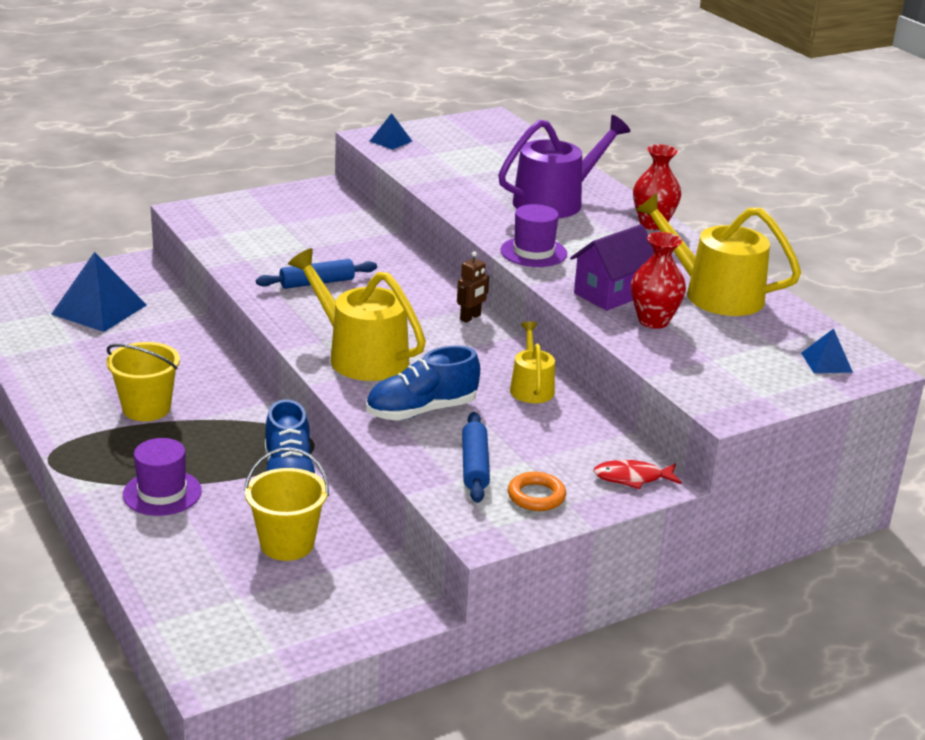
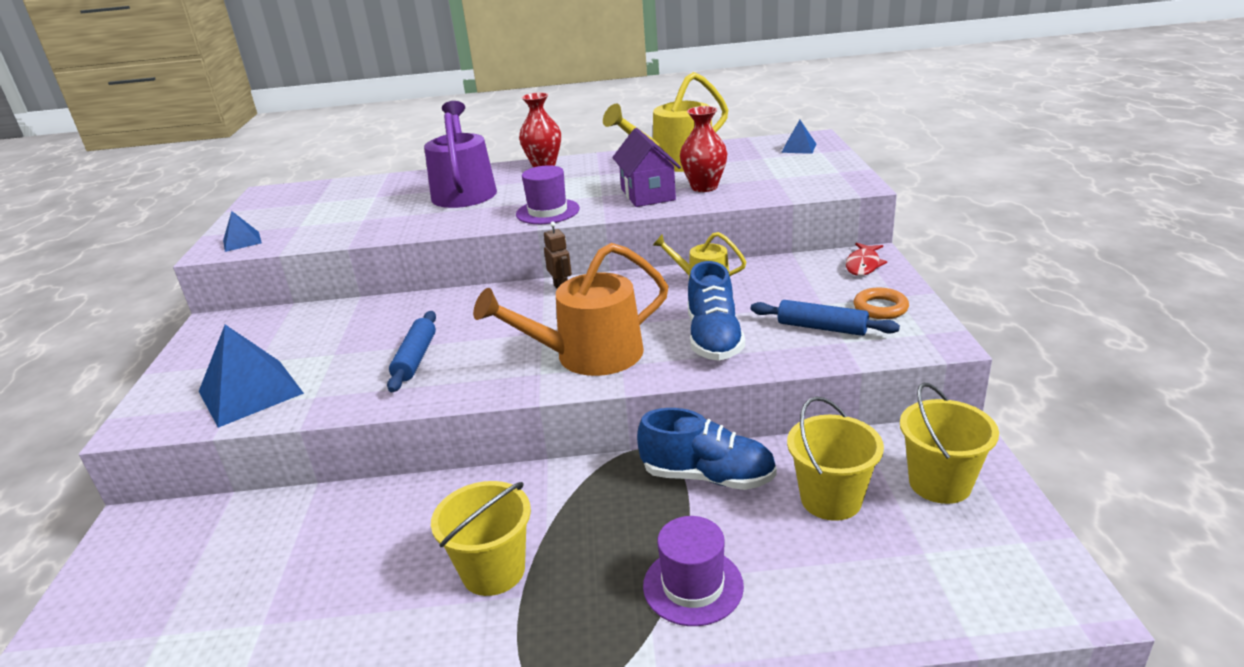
camera: 60 degrees left, 0 degrees up
blue pyramid [51,252,147,332] -> blue pyramid moved to [199,325,304,428]
yellow watering can [288,248,426,381] -> orange watering can [473,243,668,376]
none -> yellow bucket [900,383,999,504]

